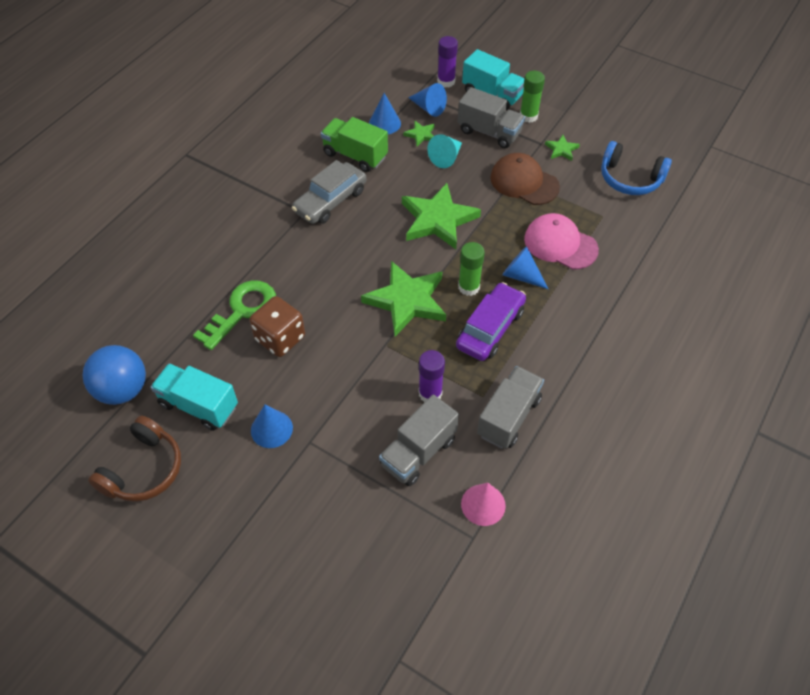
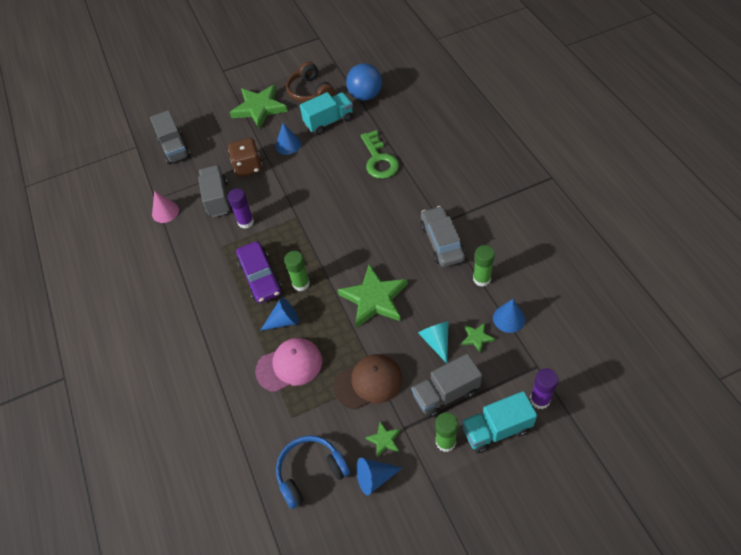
camera: 130 degrees right, 0 degrees up
brown dice [249,296,305,357] -> brown dice moved to [228,138,262,177]
green truck [321,117,388,172] -> green glue stick [473,245,495,287]
green star [361,261,446,336] -> green star moved to [230,85,288,129]
blue cone [408,83,447,117] -> blue cone moved to [356,458,402,495]
grey truck [477,366,544,449] -> grey truck moved to [150,110,190,165]

